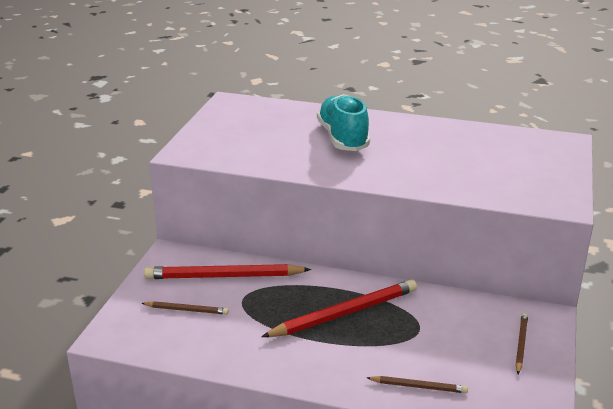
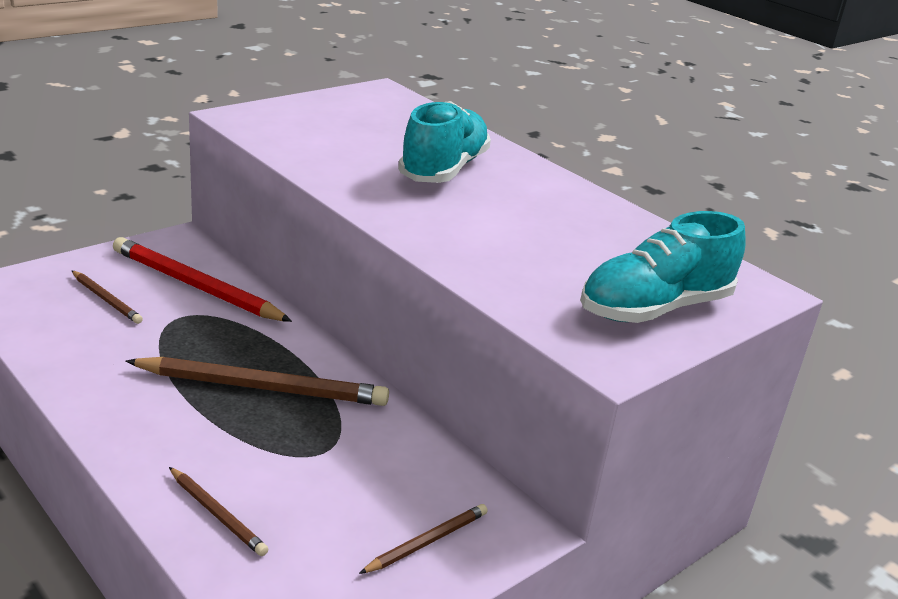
camera: 30 degrees right, 0 degrees up
red pencil [261,280,417,337] -> brown pencil [125,357,389,406]
none -> turquoise shoe [580,211,746,323]

